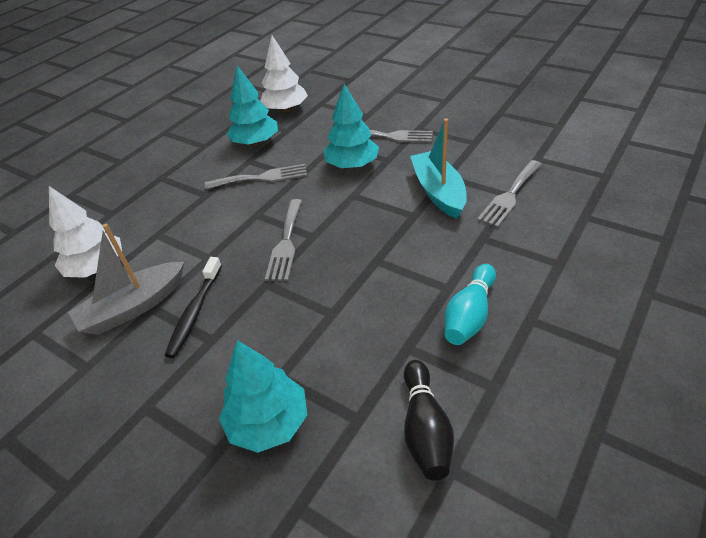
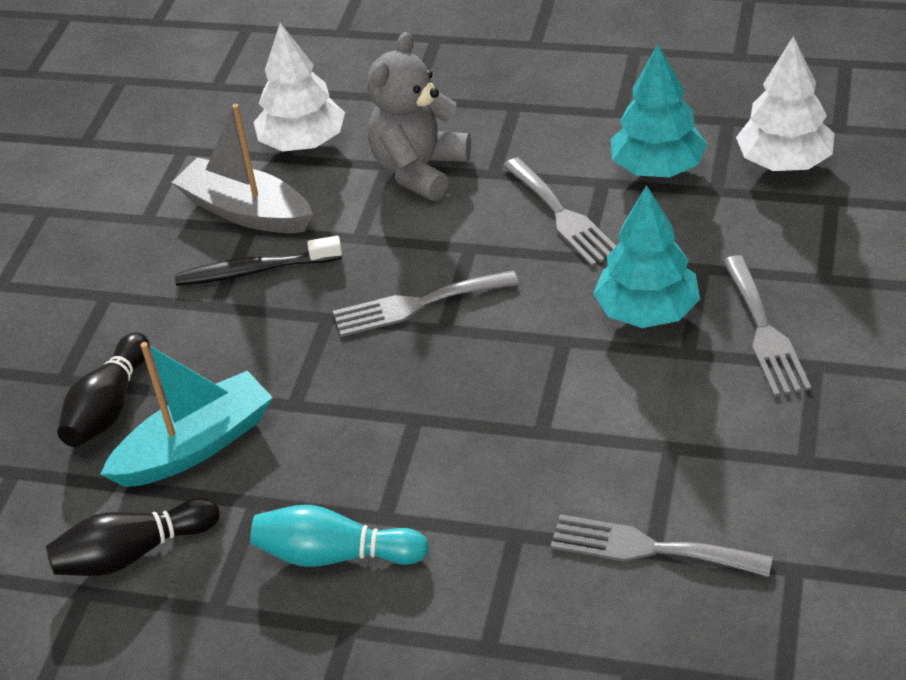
camera: 70 degrees right, 0 degrees up
turquoise tree [219,340,307,453] -> black bowling pin [58,332,150,447]
turquoise boat [410,119,467,219] -> turquoise boat moved to [100,342,273,487]
none -> grey teddy bear [367,32,471,201]

